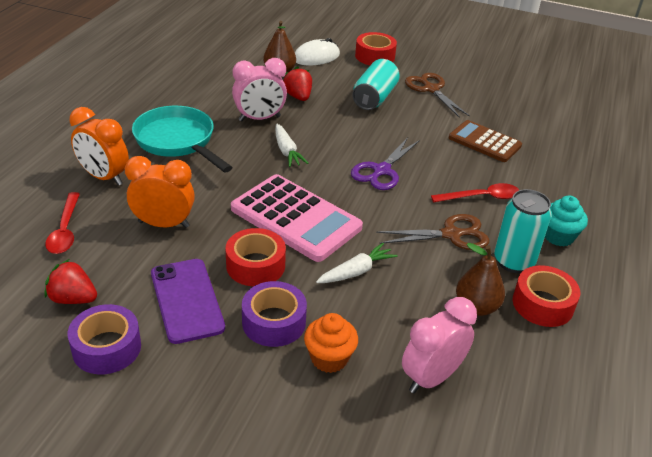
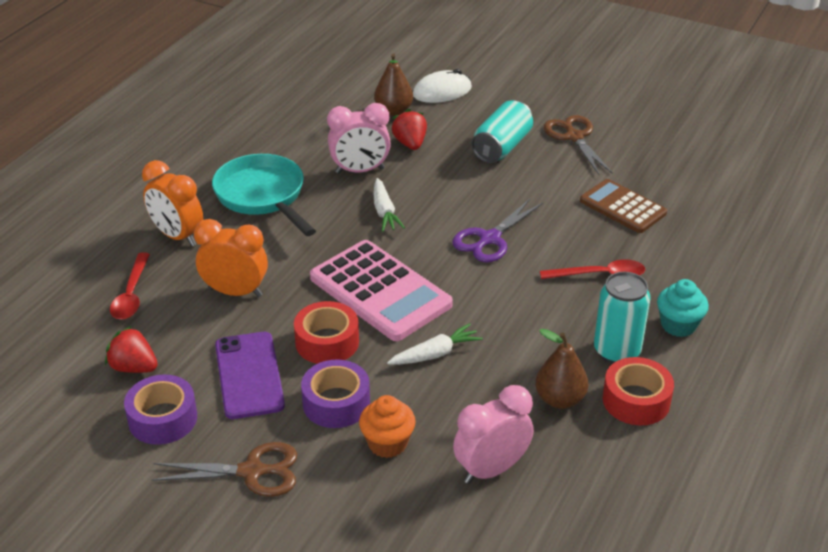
camera: 10 degrees right, 0 degrees up
red tape [355,32,397,65] -> none
brown scissors [376,214,489,250] -> brown scissors moved to [151,442,297,497]

